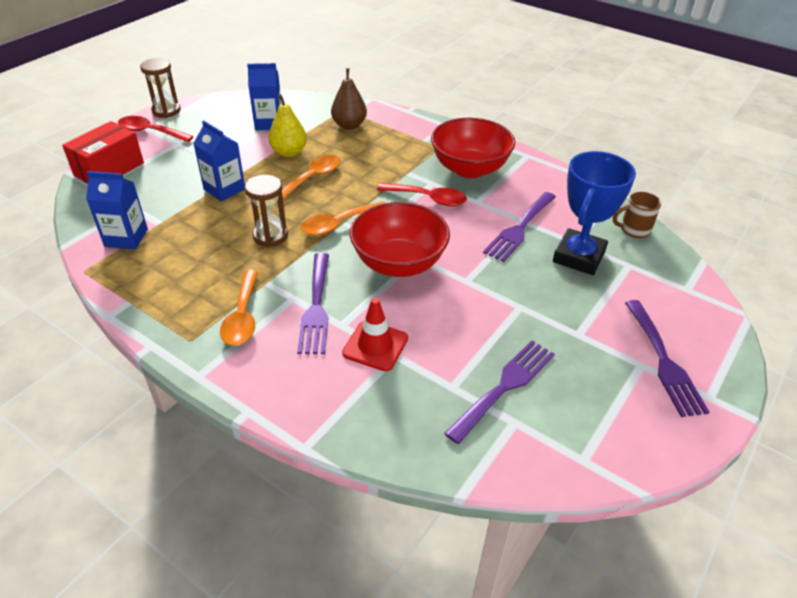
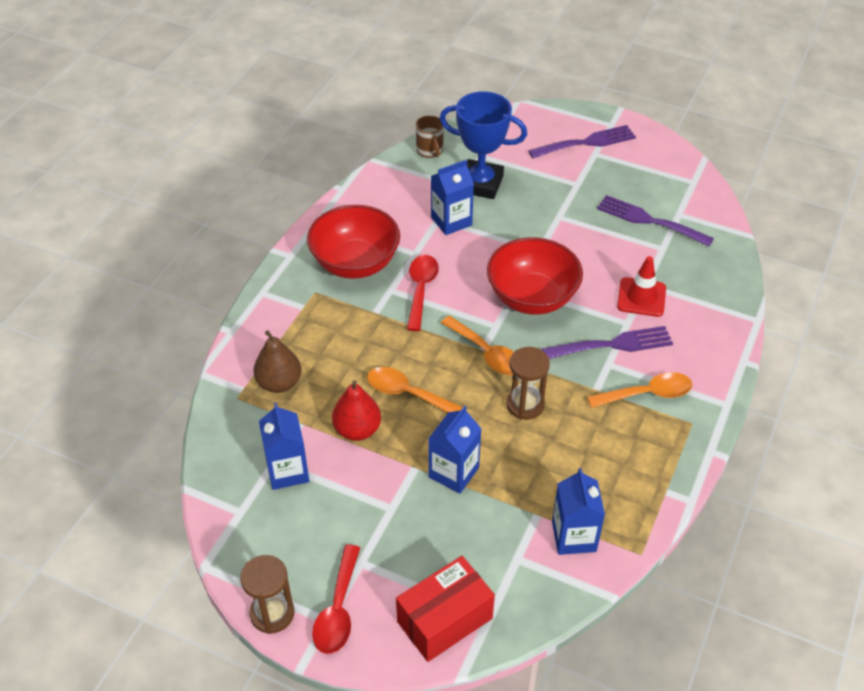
camera: 100 degrees left, 5 degrees up
red box [62,121,144,183] -> red box turned 60 degrees counterclockwise [396,556,495,662]
yellow pear [268,94,307,157] -> red pear [332,380,381,441]
purple fork [483,192,556,262] -> blue carton [431,160,474,235]

